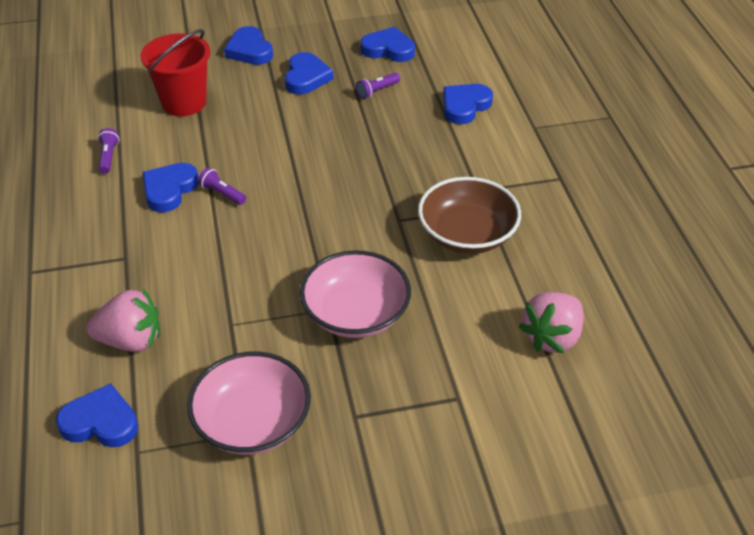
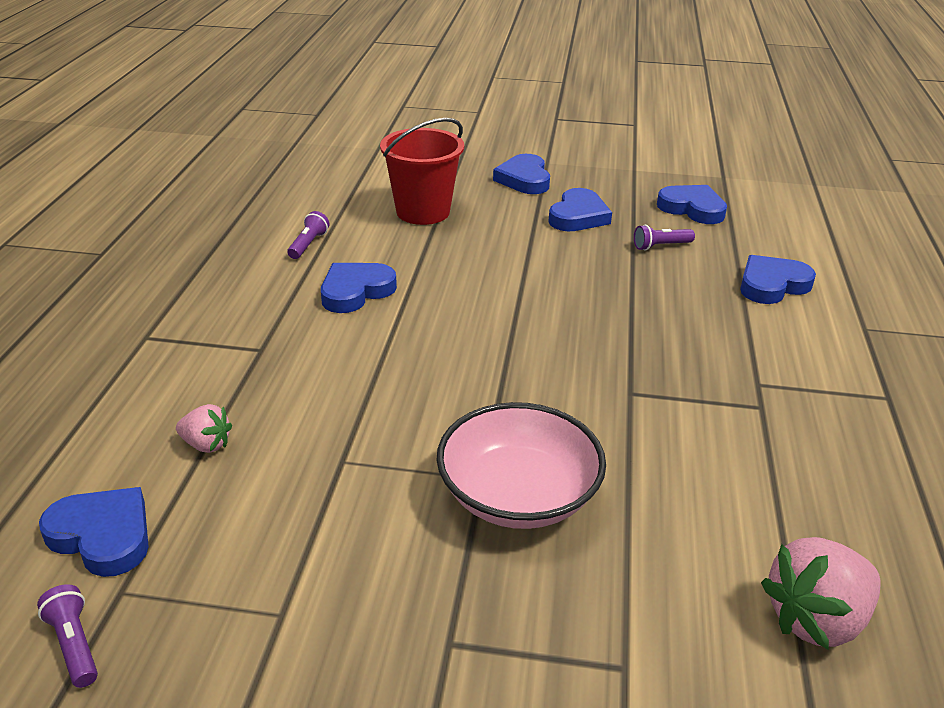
camera: 20 degrees right, 10 degrees down
pink strawberry [86,289,160,352] -> pink strawberry [176,404,232,453], size x0.56
pink bowl [187,352,311,455] -> none
purple flashlight [198,167,246,205] -> purple flashlight moved to [37,584,98,688]
brown bowl [418,177,521,254] -> none

